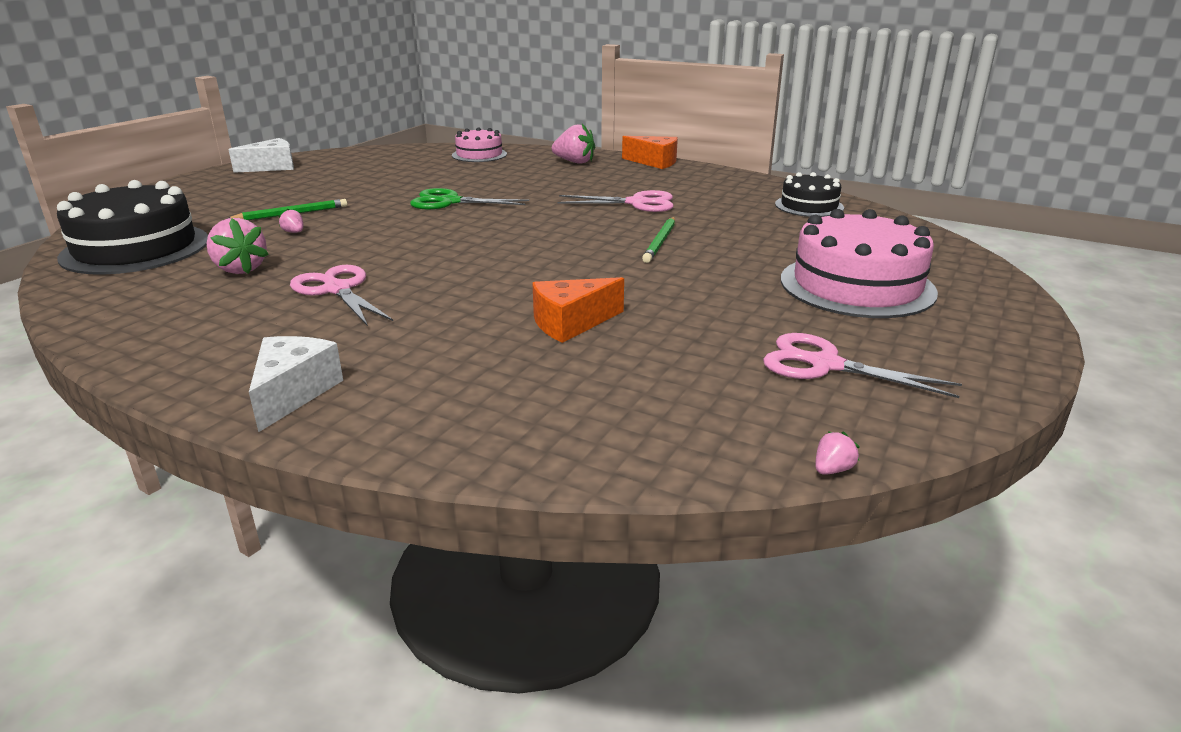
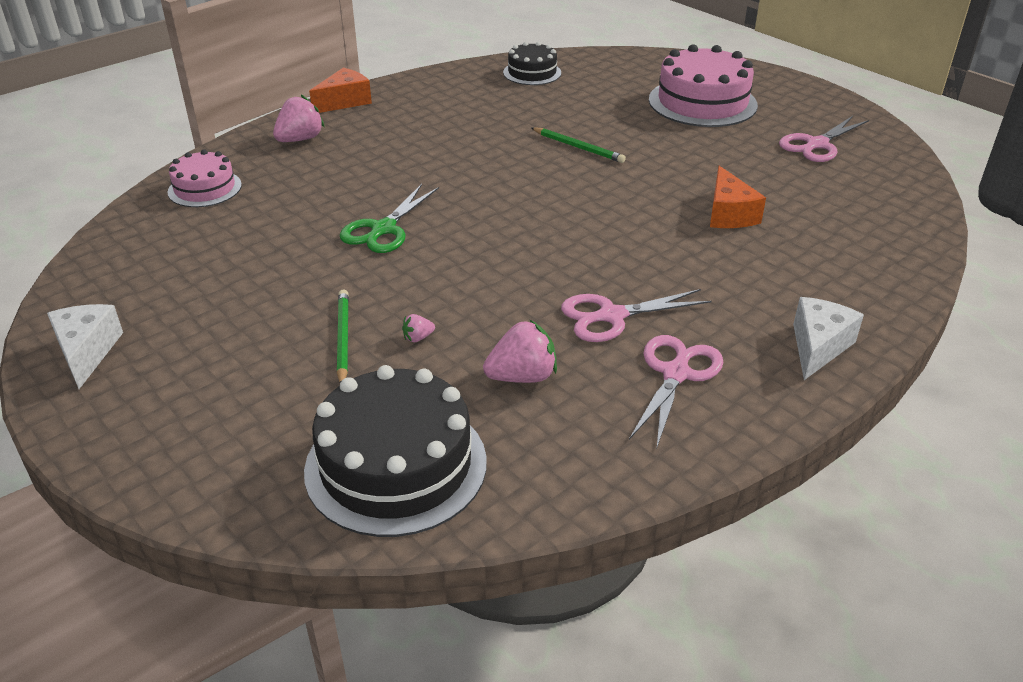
camera: 70 degrees left, 10 degrees up
white cheese [249,336,343,432] -> white cheese turned 90 degrees clockwise [793,297,864,380]
pink scissors [558,190,674,212] -> pink scissors moved to [629,335,723,450]
pink strawberry [815,431,860,475] -> none

